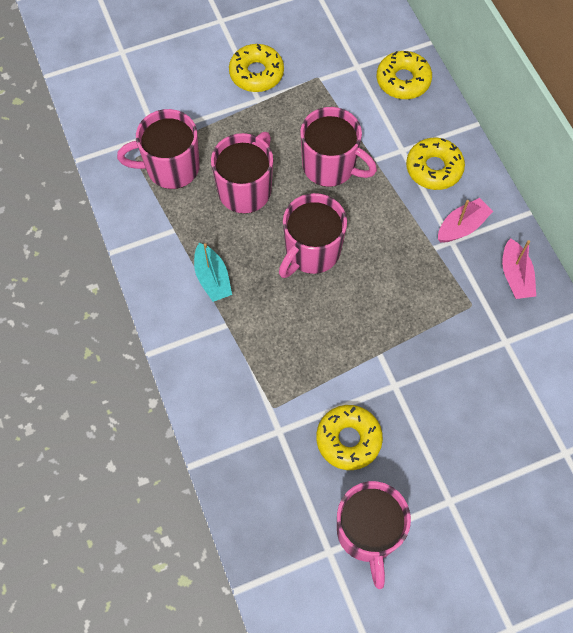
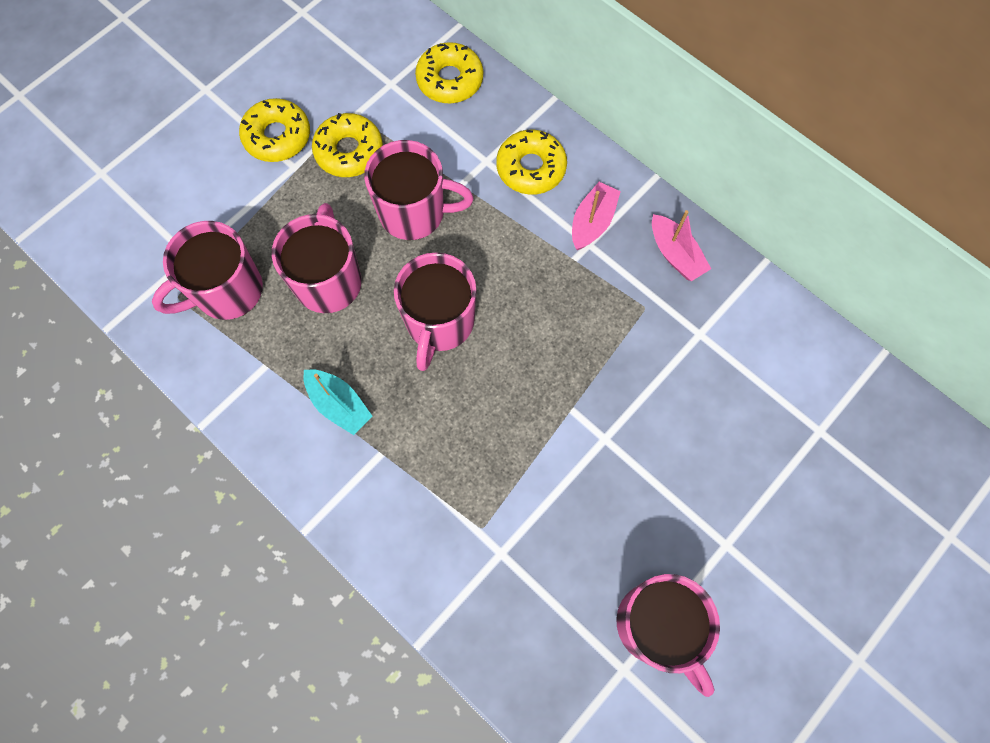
camera: 25 degrees left, 5 degrees up
yellow donut [316,405,383,470] -> yellow donut moved to [312,113,383,177]

